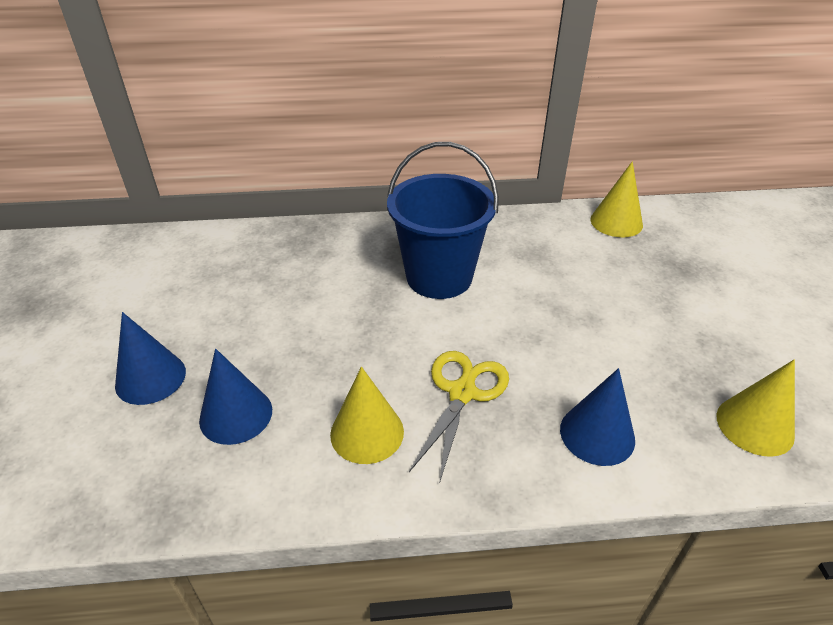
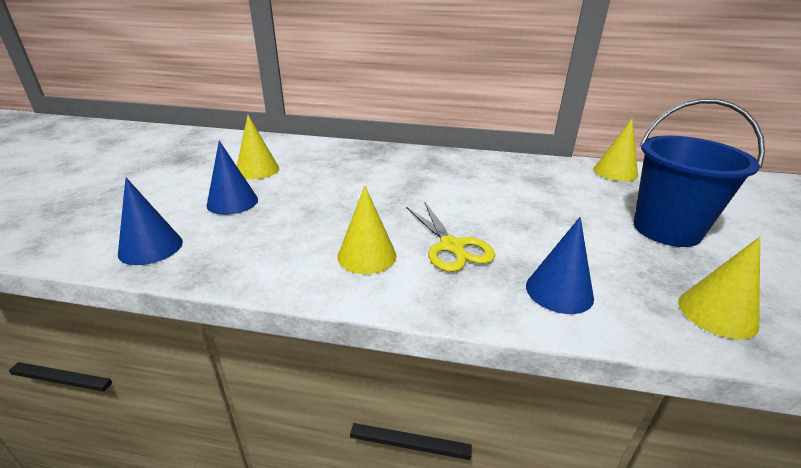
camera: 15 degrees right, 10 degrees down
blue cone [199,349,272,445] -> blue cone moved to [118,178,183,265]
blue bucket [387,142,499,299] -> blue bucket moved to [634,99,765,247]
yellow scissors [409,351,509,484] -> yellow scissors turned 120 degrees clockwise [406,203,495,272]
none -> yellow cone [237,115,279,179]

